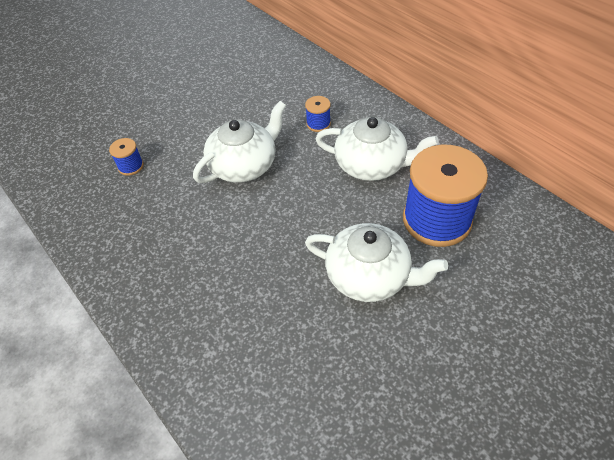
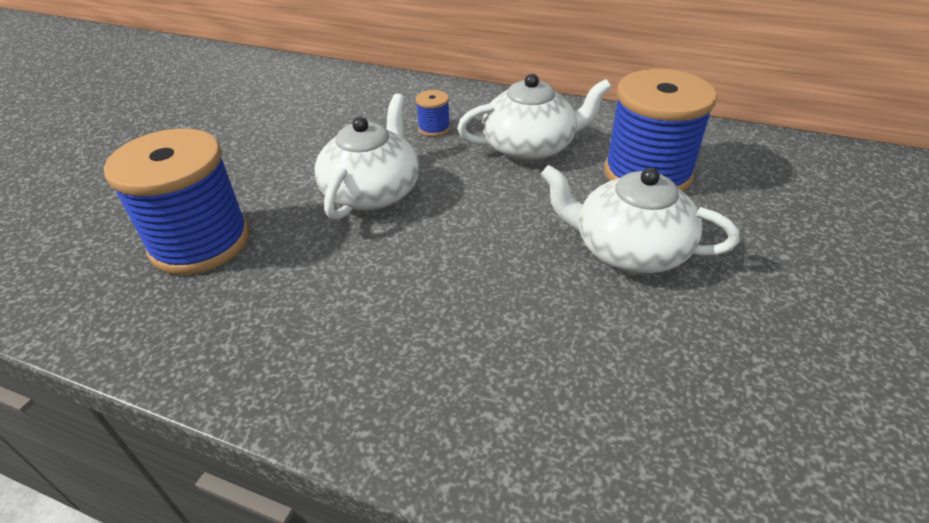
camera: 30 degrees left, 10 degrees down
blue spool [109,138,144,176] -> blue spool [104,128,249,275], size x2.37
white teapot [305,223,448,302] -> white teapot turned 150 degrees counterclockwise [541,165,739,274]

